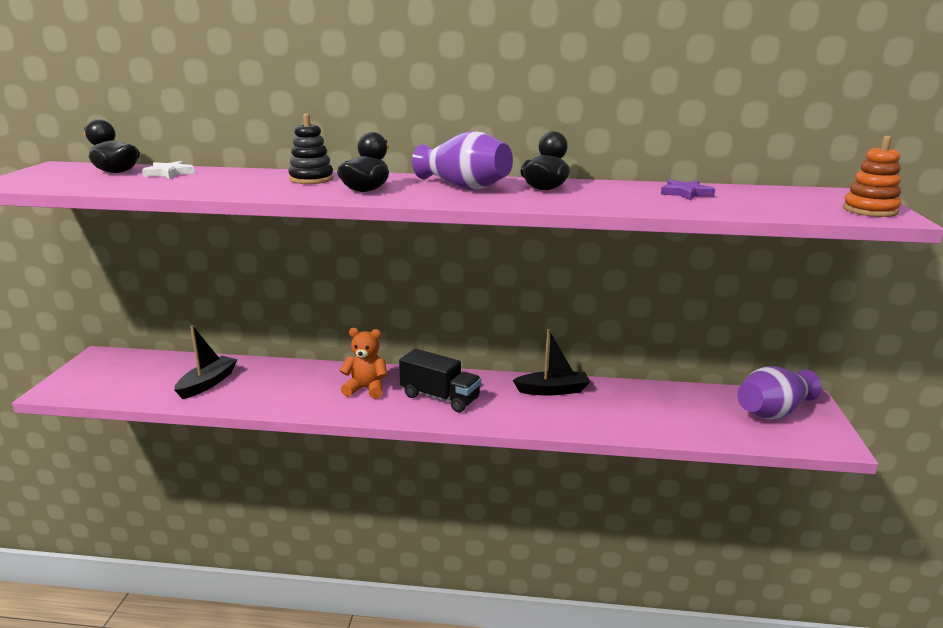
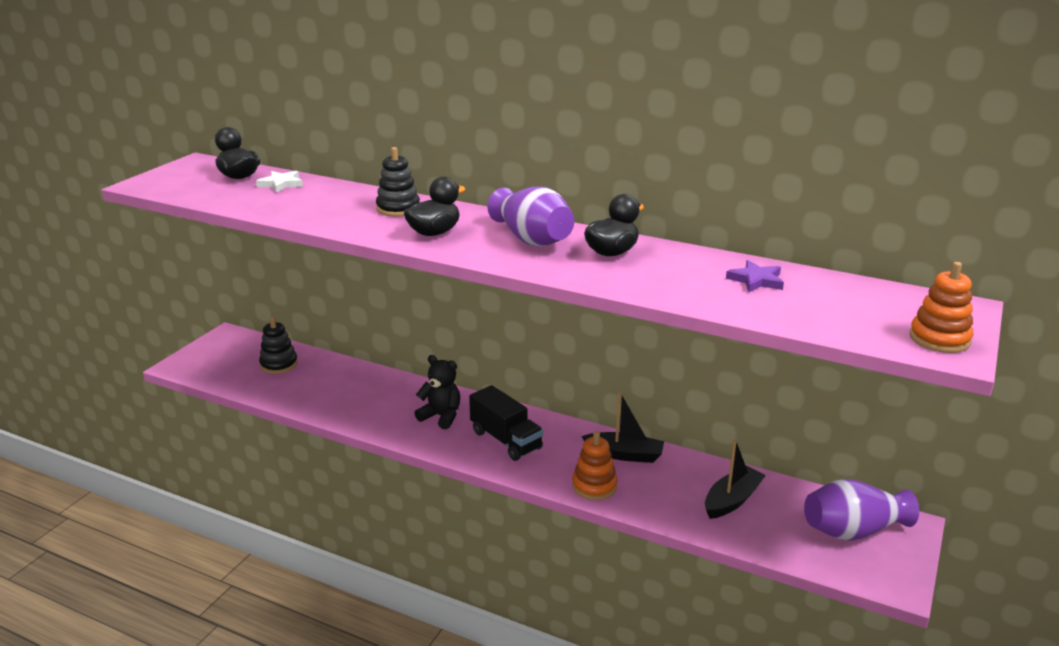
camera: 20 degrees right, 5 degrees up
black boat [174,325,238,399] -> black boat moved to [705,440,766,519]
orange teddy bear [340,328,387,399] -> black teddy bear [414,355,460,429]
none -> black stacking toy [259,317,298,374]
none -> orange stacking toy [572,431,617,500]

